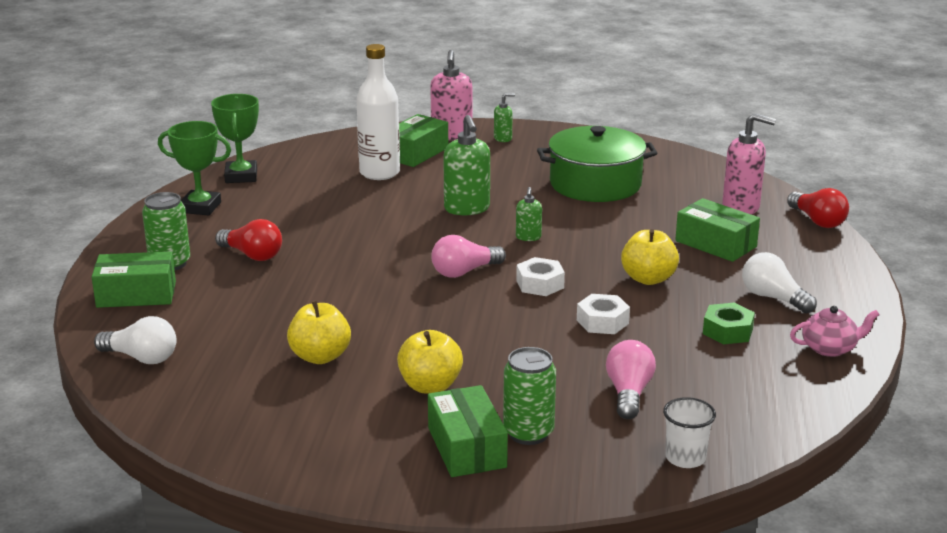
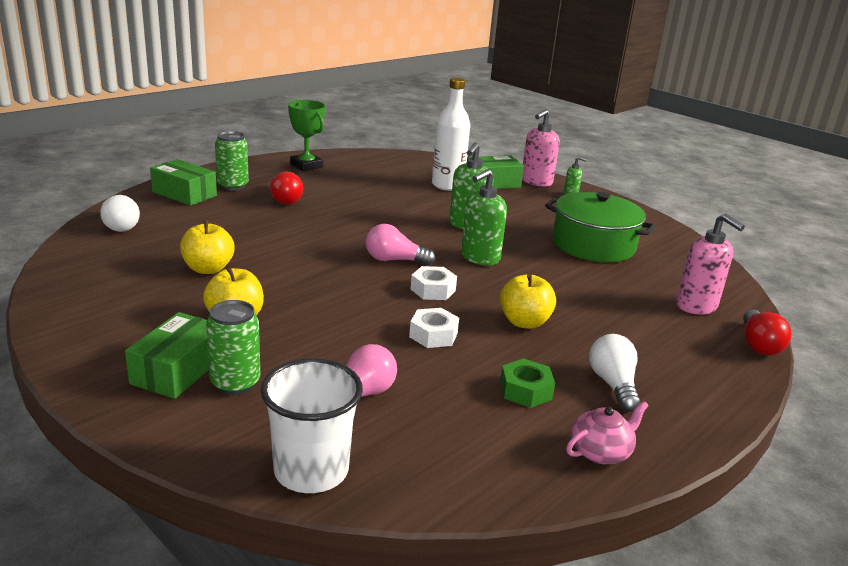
camera: 35 degrees right, 0 degrees up
green trophy [211,94,259,183] -> none
green soap dispenser [516,187,542,241] -> green soap dispenser [461,169,507,265], size x1.88
white cup [663,397,716,468] -> white cup [260,358,363,493], size x1.71
green box [675,198,760,262] -> none
pink teapot [790,306,880,357] -> pink teapot turned 60 degrees counterclockwise [566,401,648,464]

